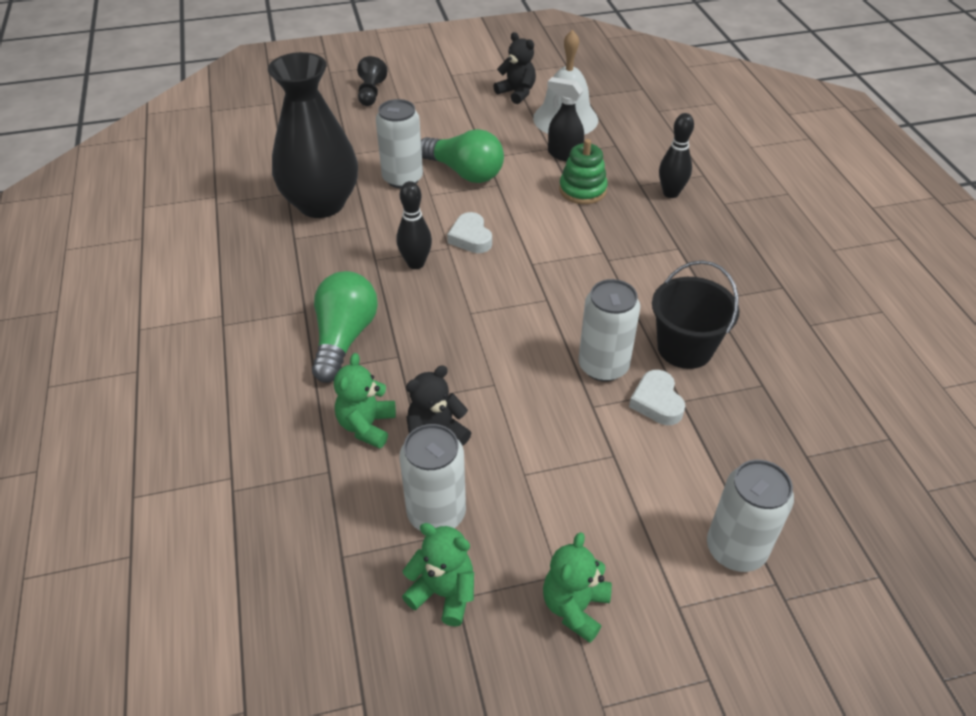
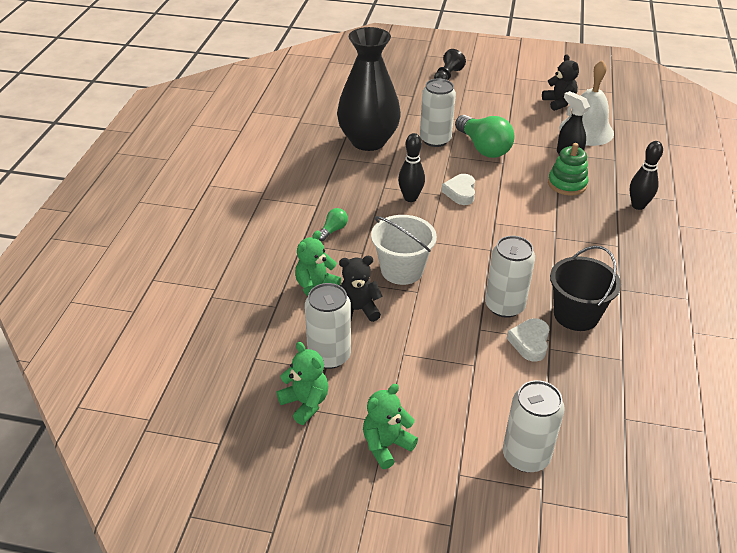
camera: 25 degrees right, 5 degrees down
green light bulb [312,271,378,383] -> green light bulb [319,208,348,241], size x0.46
none -> white bucket [371,215,437,285]

